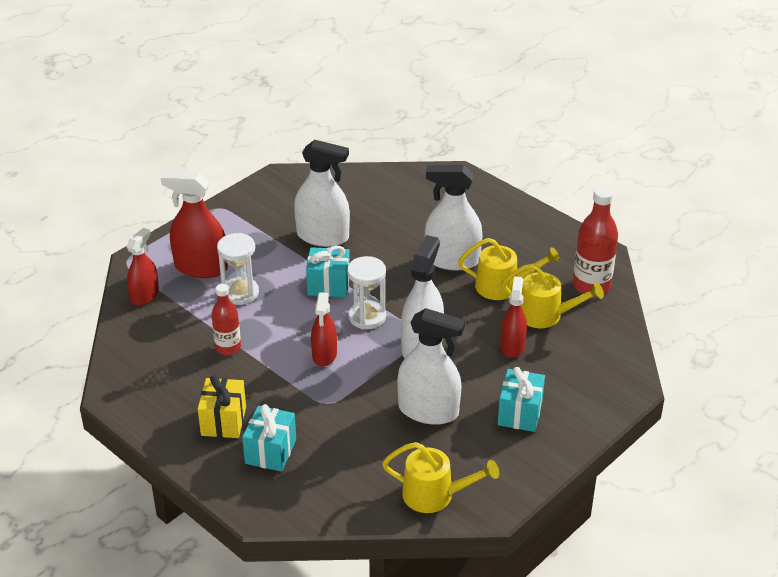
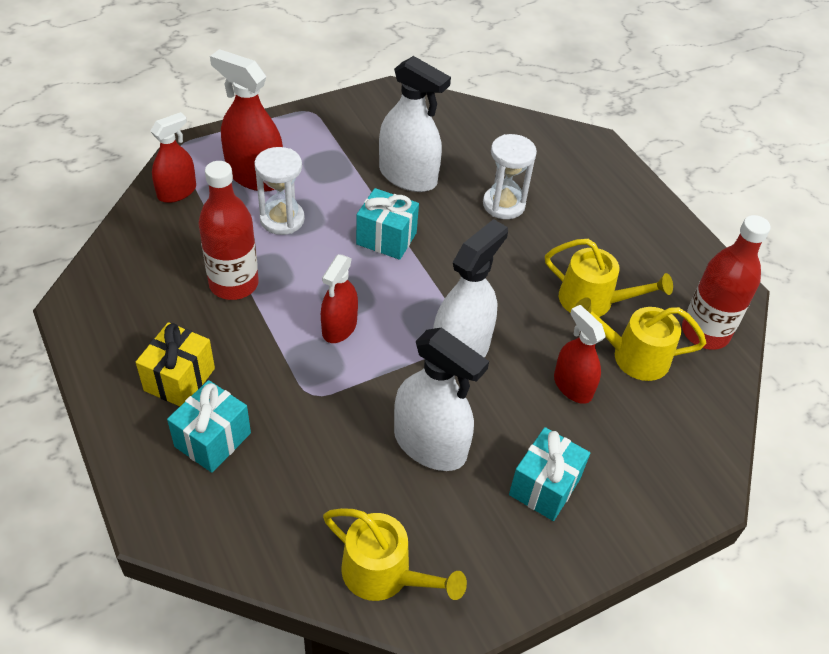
camera: 15 degrees right, 10 degrees up
red bottle [211,284,241,355] -> red bottle [198,161,259,300], size x1.55
white hourglass [347,256,386,329] -> white hourglass moved to [483,134,537,219]
white spray bottle [425,165,482,271] -> none
red spray bottle [500,276,527,358] -> red spray bottle turned 60 degrees counterclockwise [554,305,606,404]
yellow watering can [502,263,604,328] -> yellow watering can turned 150 degrees clockwise [575,297,706,381]

